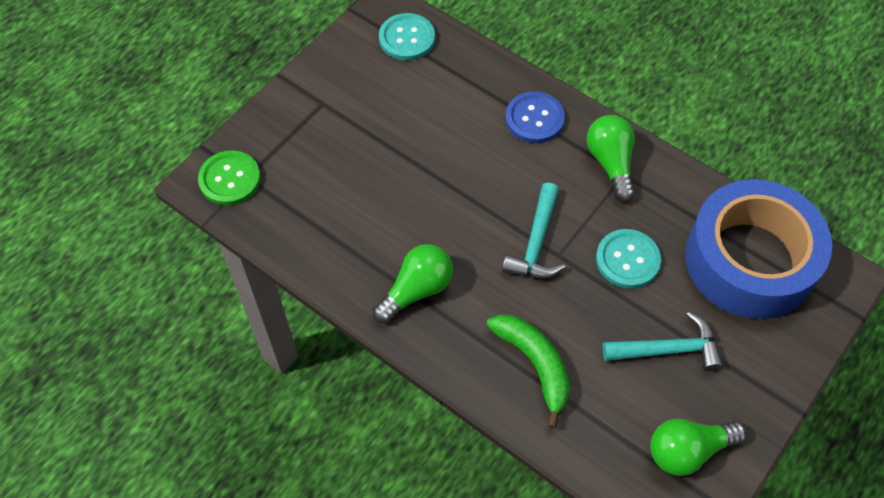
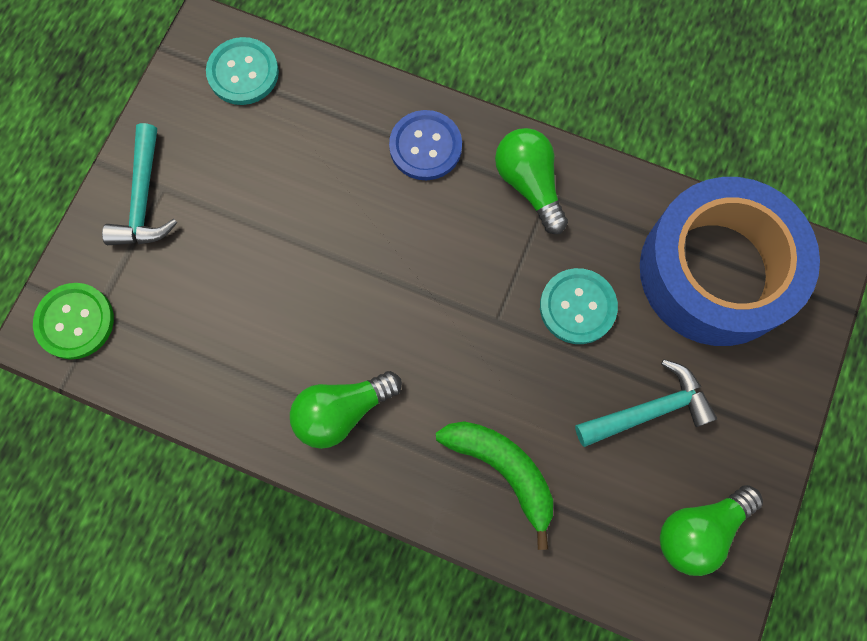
camera: 15 degrees left, 15 degrees up
green light bulb [373,244,453,324] -> green light bulb turned 150 degrees counterclockwise [290,371,402,449]
turquoise hammer [502,182,565,278] -> turquoise hammer moved to [102,123,177,245]

